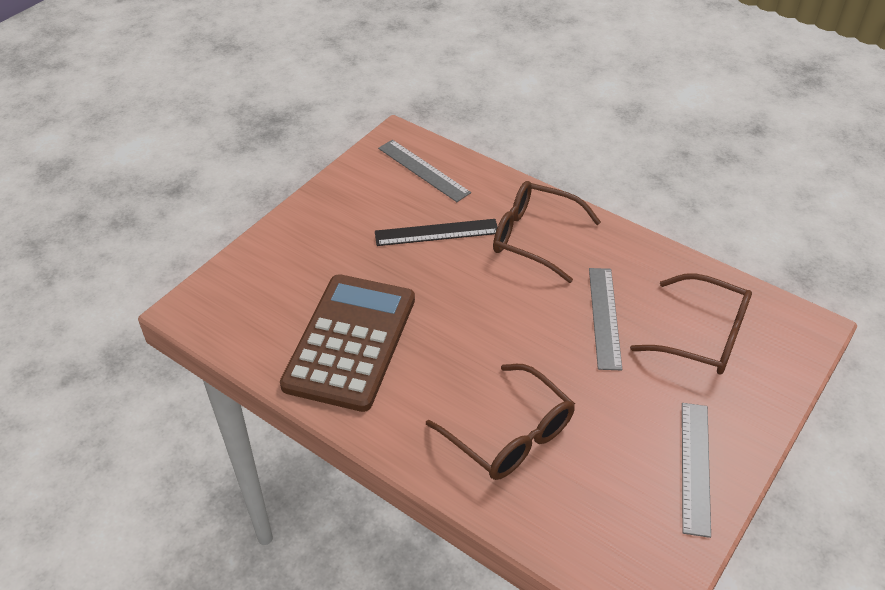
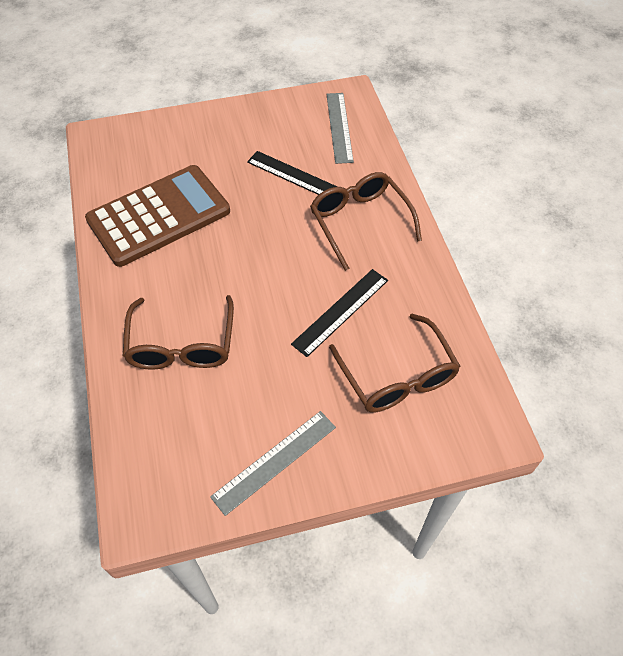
camera: 40 degrees right, 10 degrees up
grey ruler [589,268,622,370] -> black ruler [291,269,388,357]

